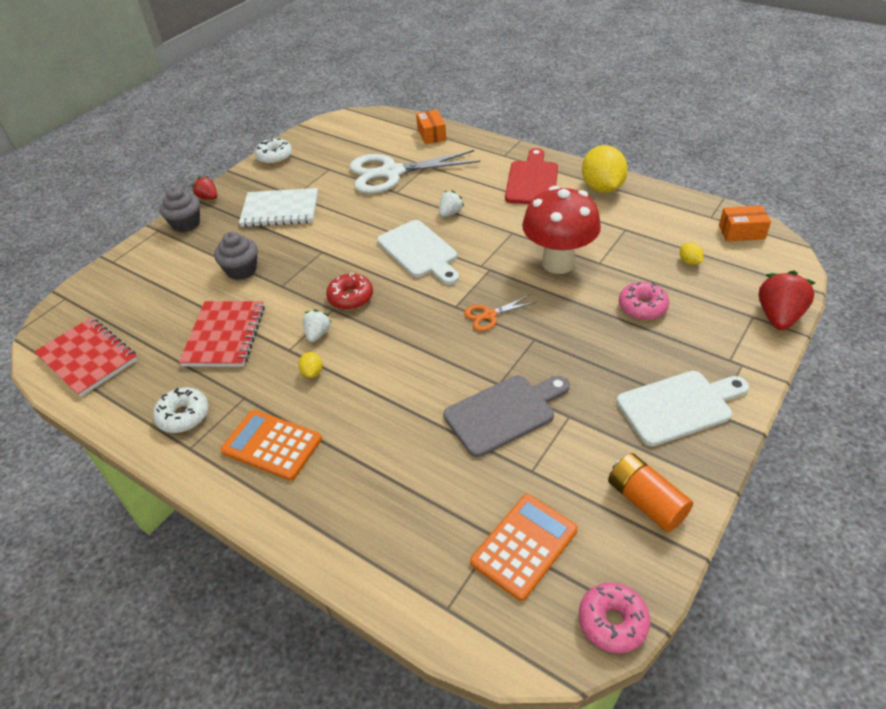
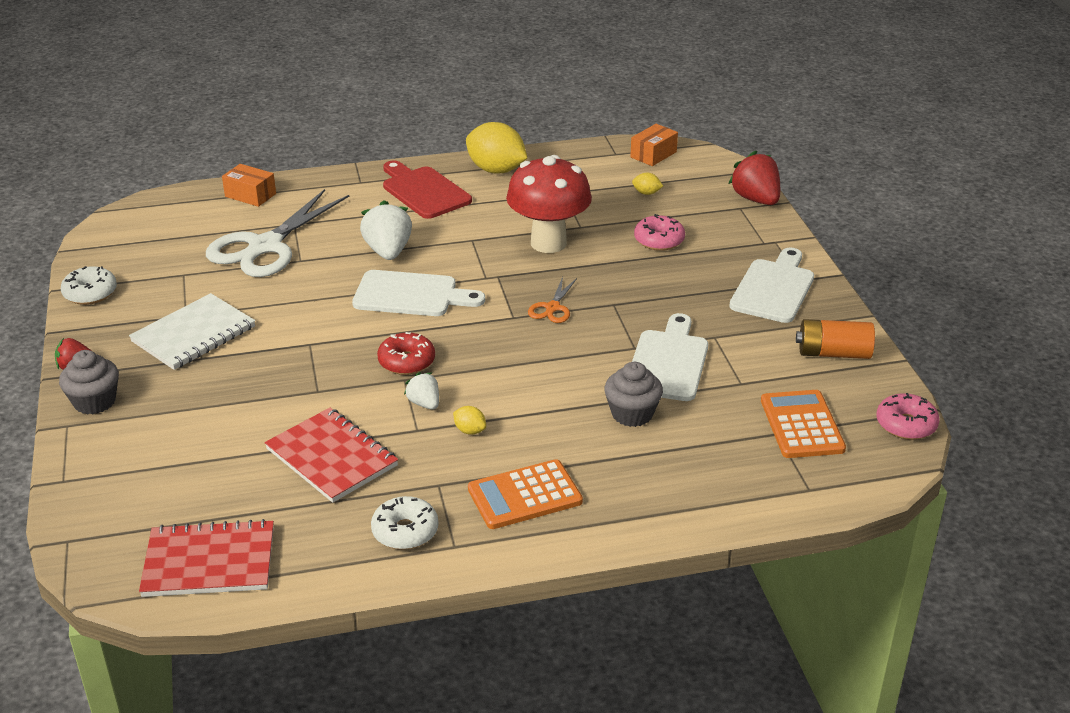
camera: 50 degrees left, 10 degrees down
grey cupcake [214,232,258,280] -> grey cupcake moved to [604,362,663,427]
white strawberry [439,190,464,217] -> white strawberry [360,200,412,260], size x1.76
grey cutting board [443,375,570,457] -> white cutting board [632,313,708,401]

